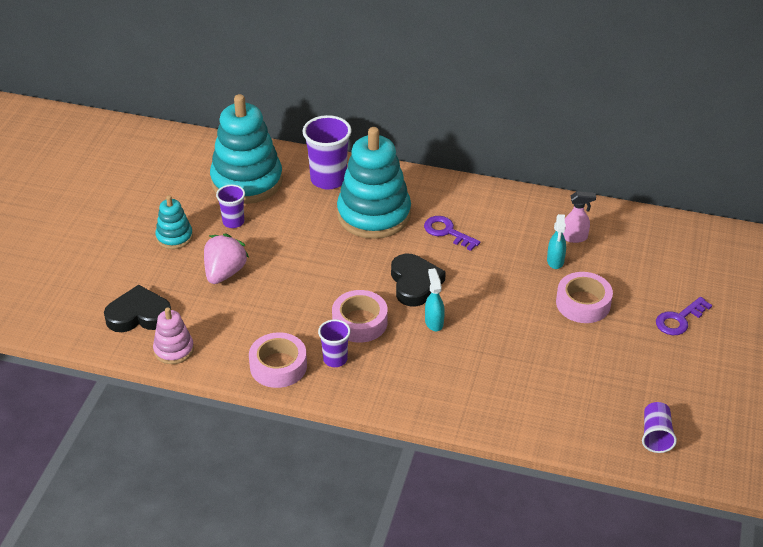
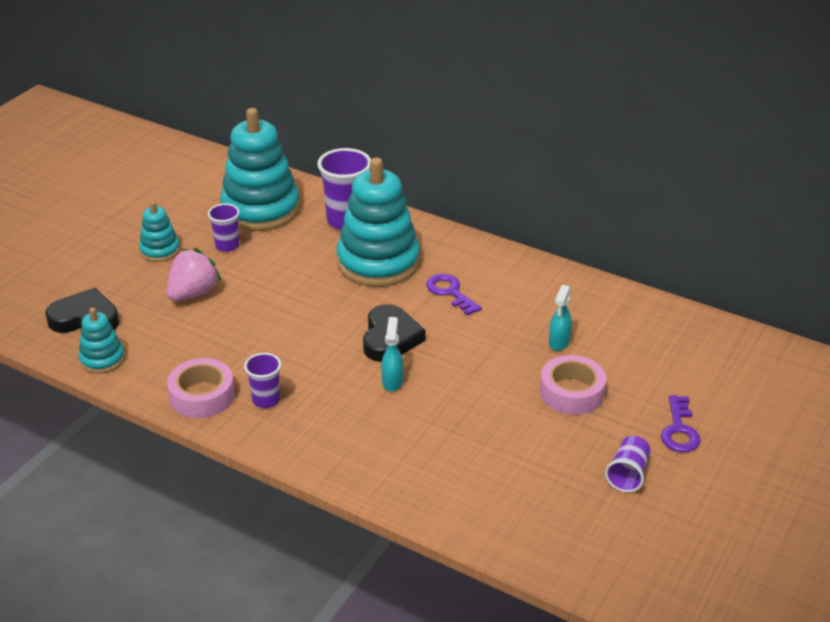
camera: 15 degrees right, 5 degrees down
pink stacking toy [153,307,194,364] -> turquoise stacking toy [79,308,125,374]
pink tape [332,290,388,343] -> none
pink spray bottle [563,191,596,243] -> none
purple cup [642,402,677,453] -> purple cup moved to [605,436,650,492]
purple key [656,297,712,335] -> purple key turned 60 degrees counterclockwise [661,395,701,452]

